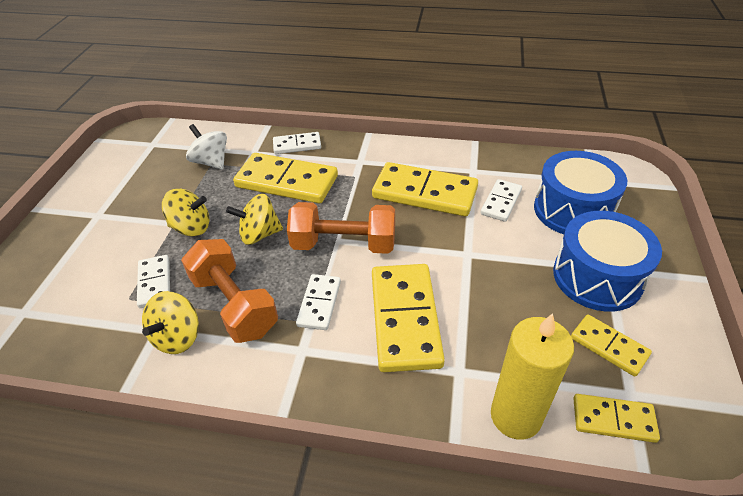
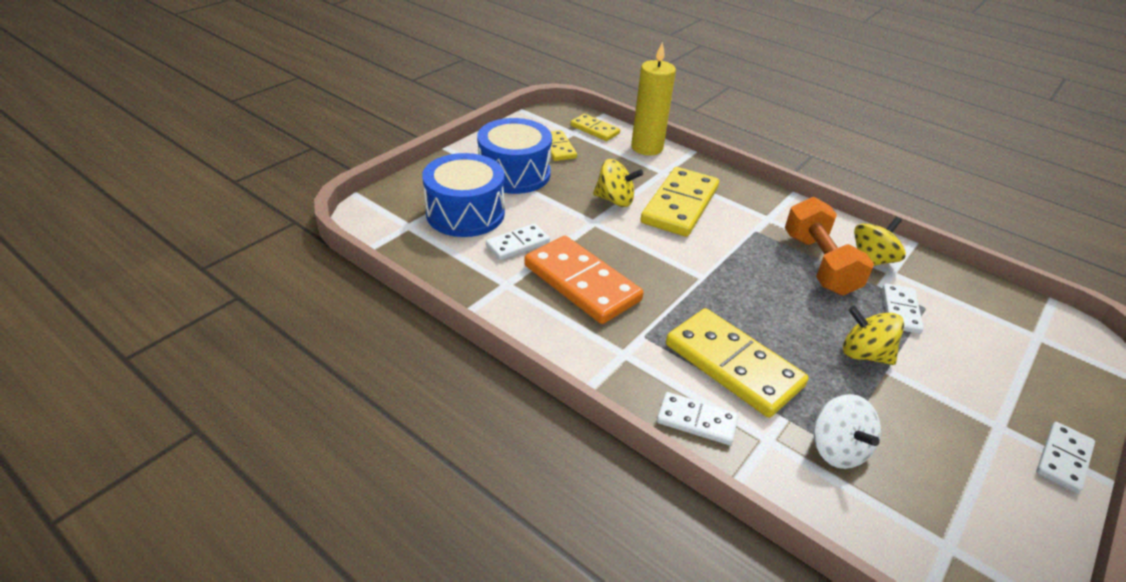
camera: 155 degrees left, 5 degrees down
yellow spinning top [226,194,283,245] -> yellow spinning top moved to [593,159,643,207]
orange dumbbell [287,202,395,254] -> none
white domino [296,274,341,330] -> white domino moved to [1036,422,1095,494]
yellow domino [372,162,478,216] -> orange domino [524,236,644,324]

